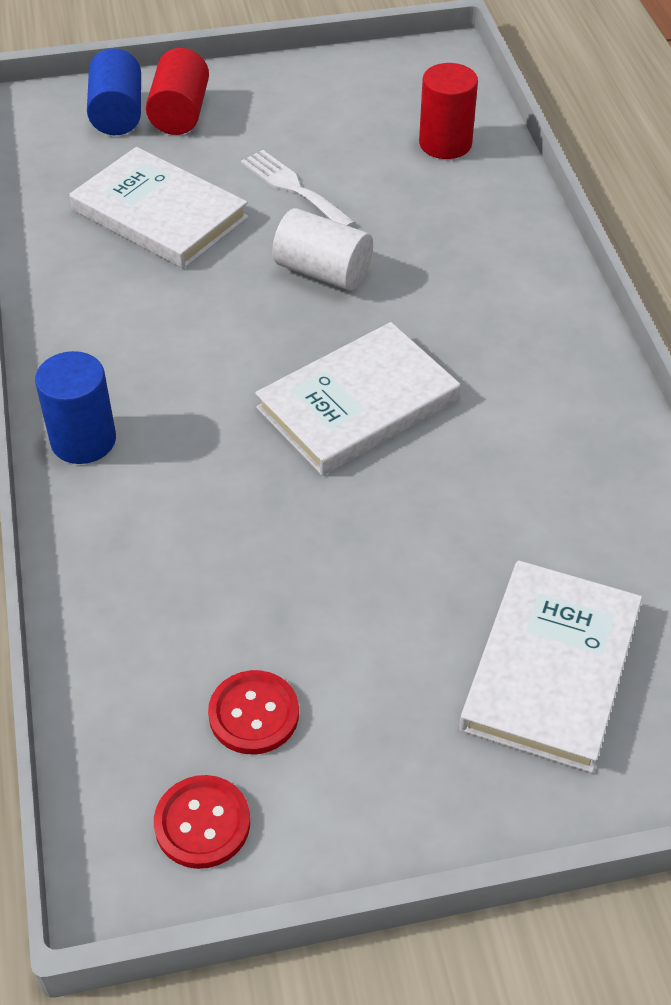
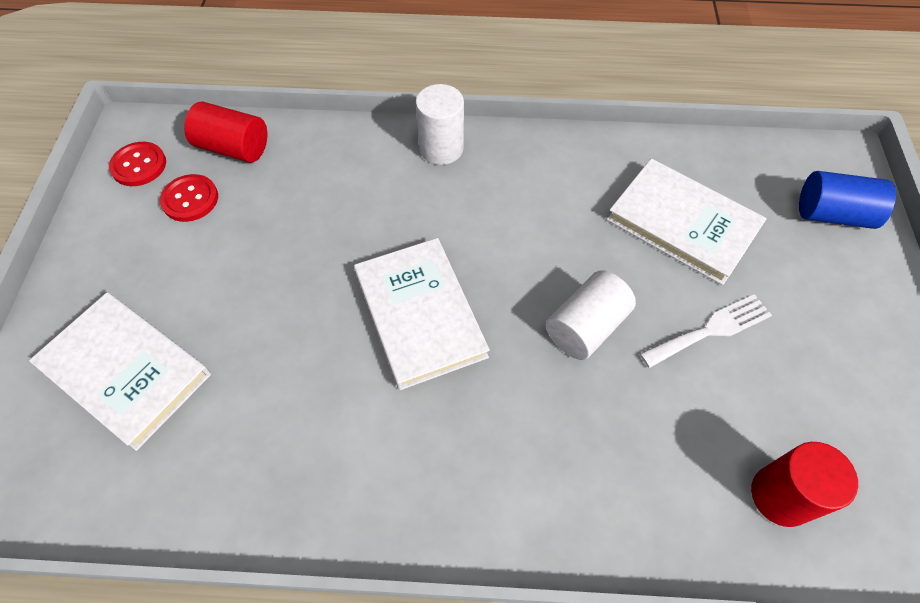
camera: 105 degrees right, 10 degrees up
blue cylinder [35,351,116,464] -> white cylinder [416,84,464,165]
white book [69,147,249,269] -> white book turned 75 degrees clockwise [606,158,767,285]
red cylinder [146,48,209,135] -> red cylinder moved to [184,102,267,163]

